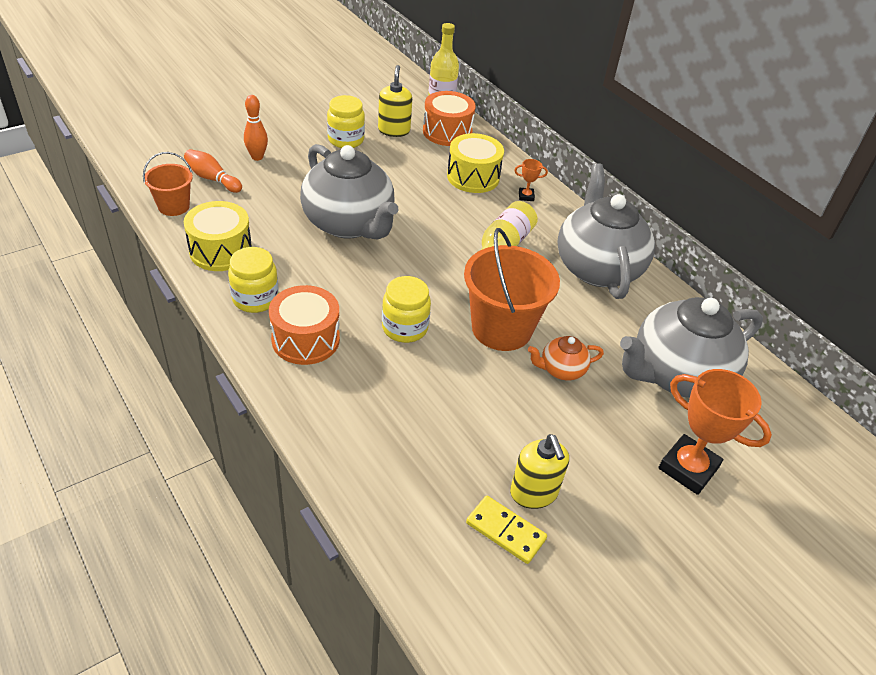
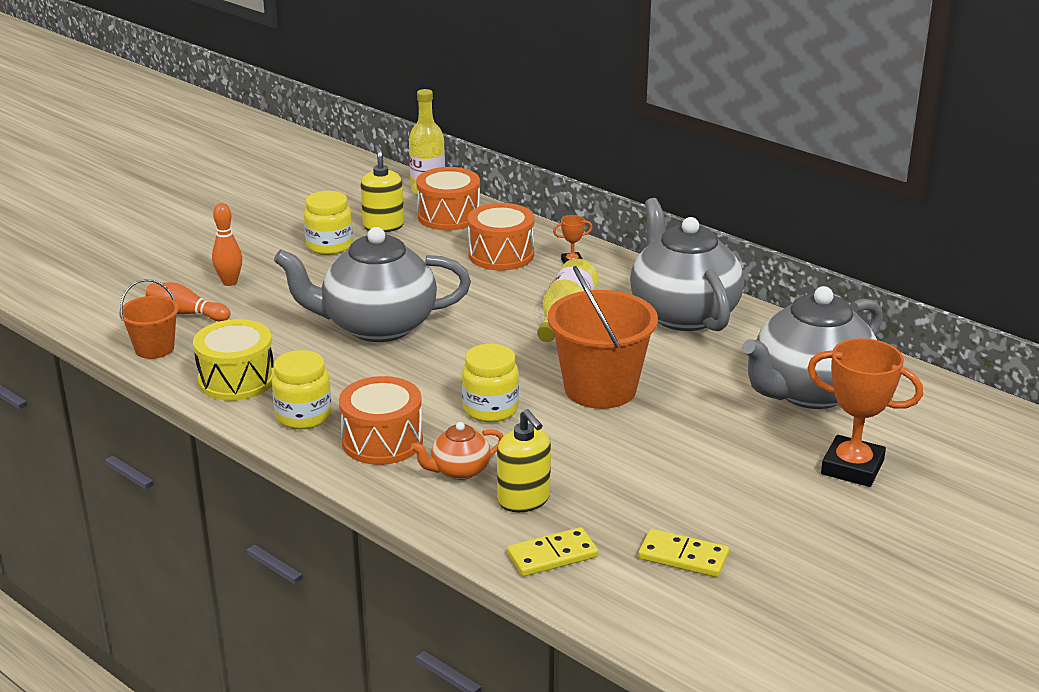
camera: 10 degrees left, 15 degrees down
grey teapot [300,144,398,239] -> grey teapot turned 135 degrees clockwise [274,227,471,342]
yellow drum [447,133,504,193] -> orange drum [468,203,534,271]
yellow soap dispenser [510,434,569,509] -> yellow soap dispenser moved to [497,409,551,512]
orange teapot [528,336,604,381] -> orange teapot moved to [411,422,503,480]
none -> yellow domino [507,527,598,576]

